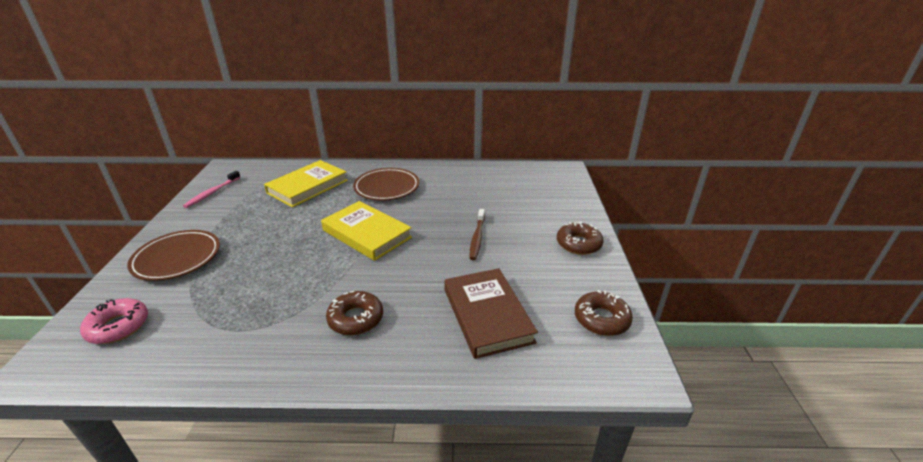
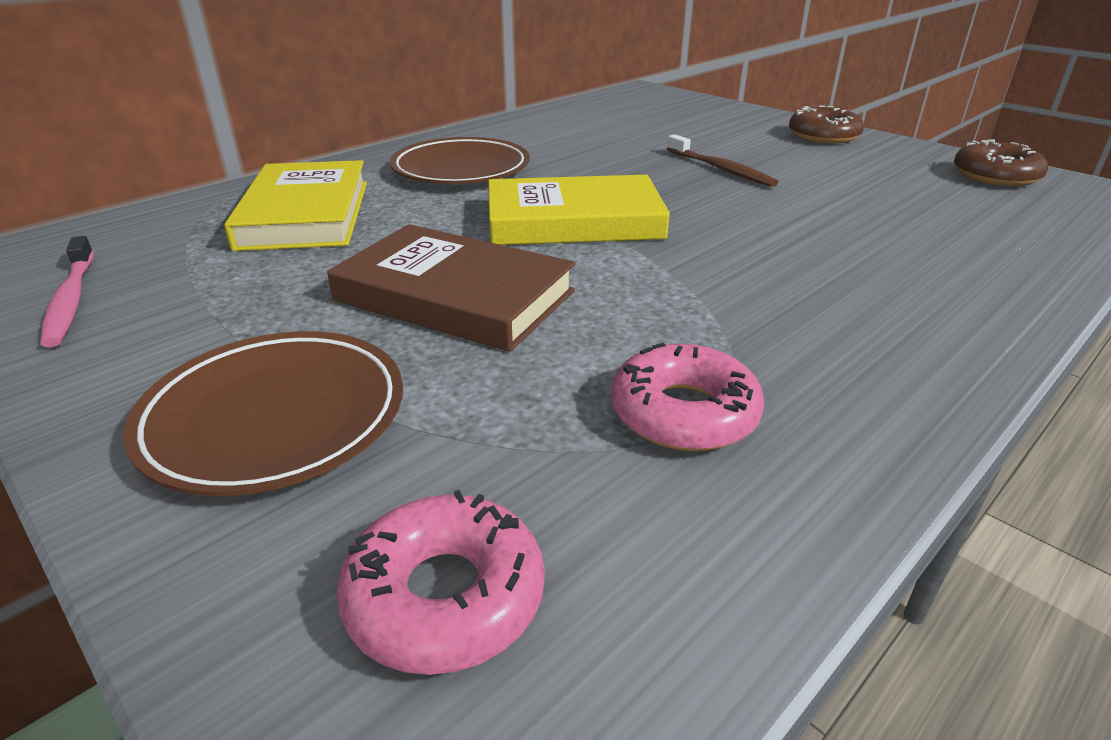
camera: 45 degrees left, 0 degrees up
brown donut [326,291,383,335] -> none
brown book [444,268,538,359] -> brown book moved to [327,224,575,352]
none -> pink donut [611,343,764,451]

